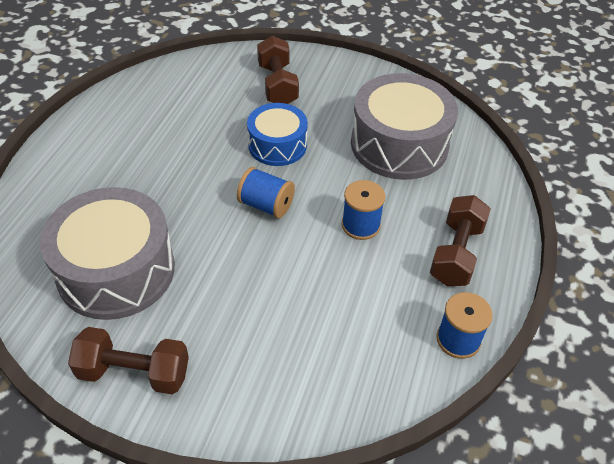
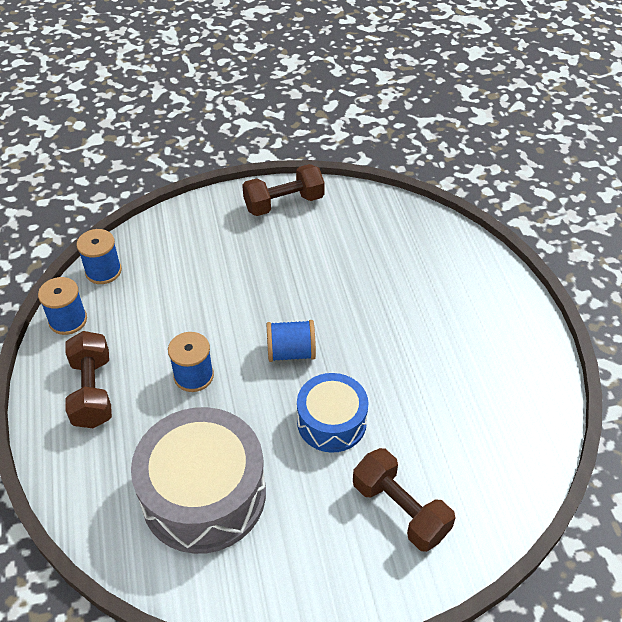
camera: 150 degrees right, 0 degrees up
grey drum [40,187,175,320] -> none
none -> blue spool [76,229,122,284]

